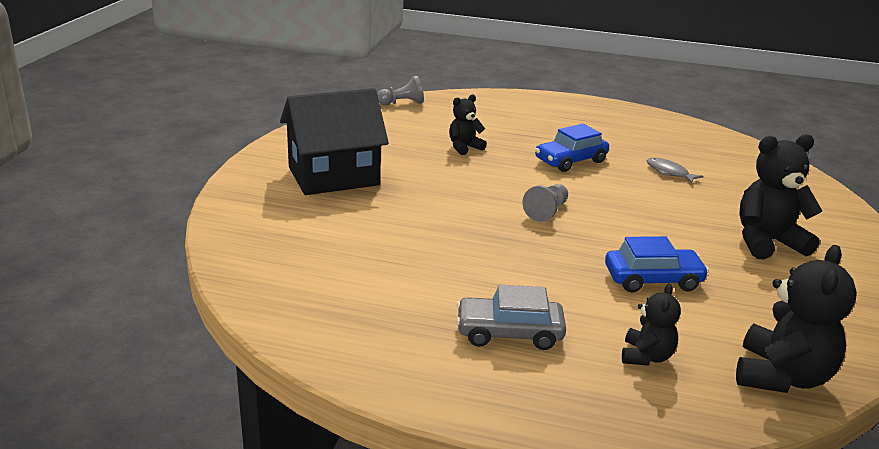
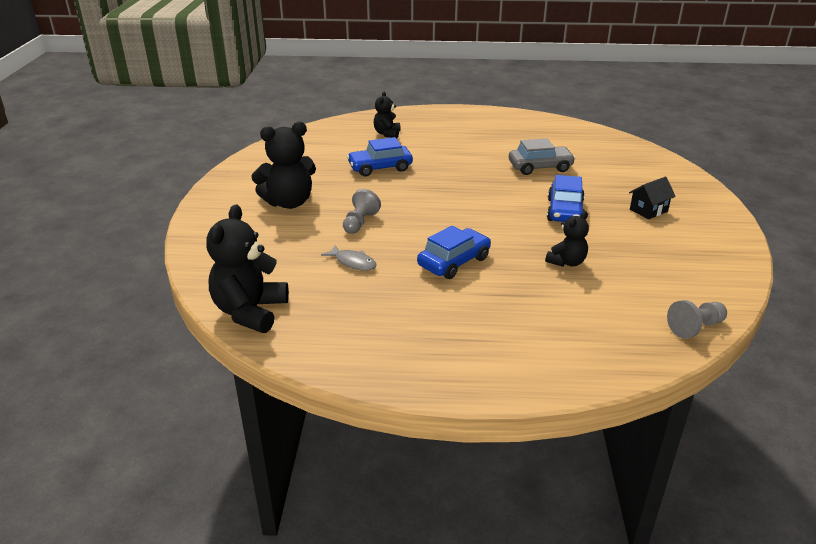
camera: 170 degrees right, 5 degrees up
black house [280,88,389,195] -> black house [629,177,676,219], size x0.43
grey car [456,285,566,350] -> grey car moved to [509,138,575,175]
grey pawn [522,184,568,222] -> grey pawn moved to [343,189,381,234]
black teddy bear [736,245,857,393] -> black teddy bear moved to [207,205,289,333]
none -> blue car [547,175,585,222]

